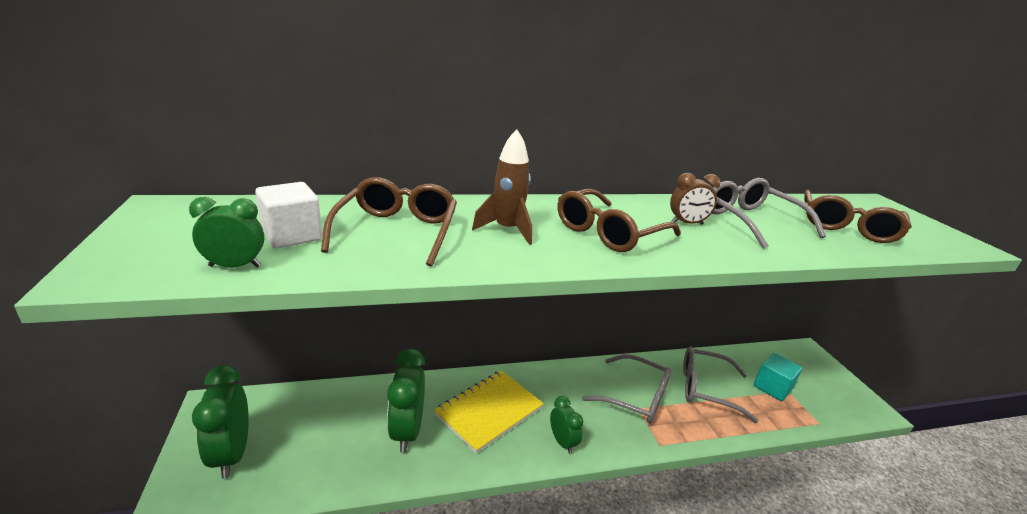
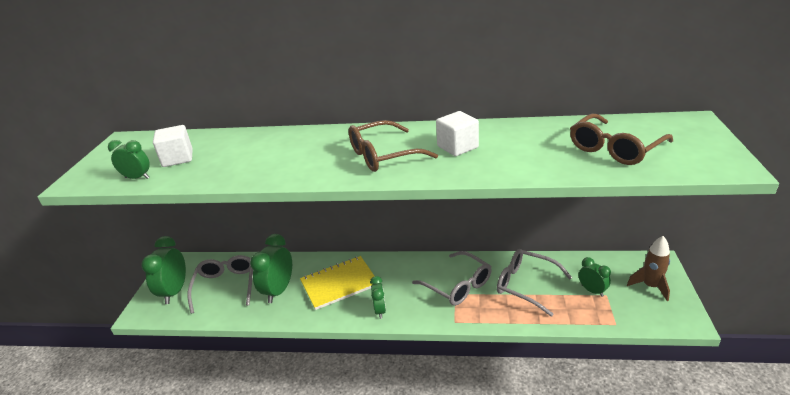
camera: 25 degrees right, 5 degrees up
brown glasses [321,177,457,266] -> none
brown rocket [472,129,532,245] -> brown rocket moved to [627,236,670,301]
brown clock [670,173,720,224] -> white cube [436,111,479,156]
grey glasses [712,178,826,249] -> grey glasses moved to [187,255,253,314]
turquoise cube [754,353,802,401] -> green clock [579,257,611,297]

